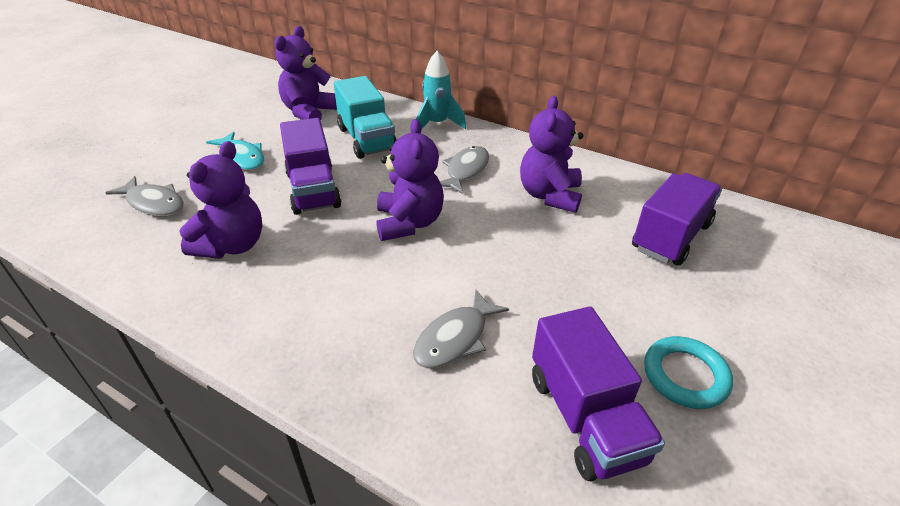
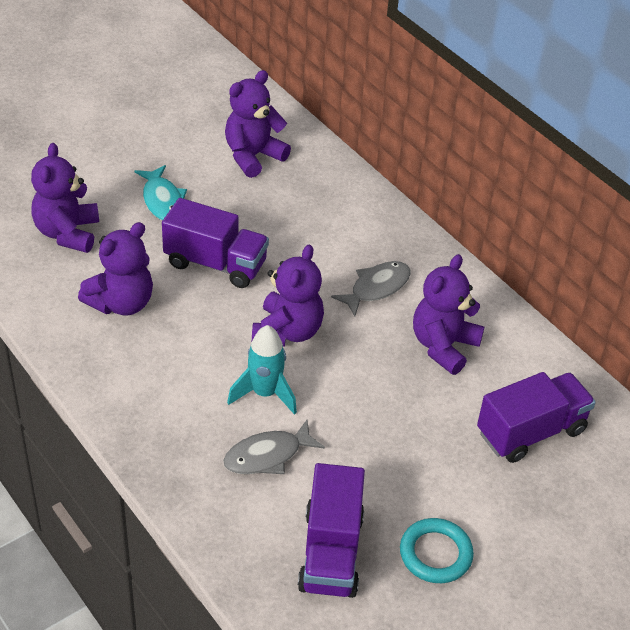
camera: 20 degrees right, 5 degrees up
grey fish [105,176,184,216] -> purple teddy bear [31,143,99,253]
purple truck [280,118,342,215] -> purple truck turned 75 degrees counterclockwise [162,198,269,288]
turquoise truck [334,76,397,159] -> none
turquoise rocket [416,51,466,130] -> turquoise rocket moved to [227,325,297,415]

